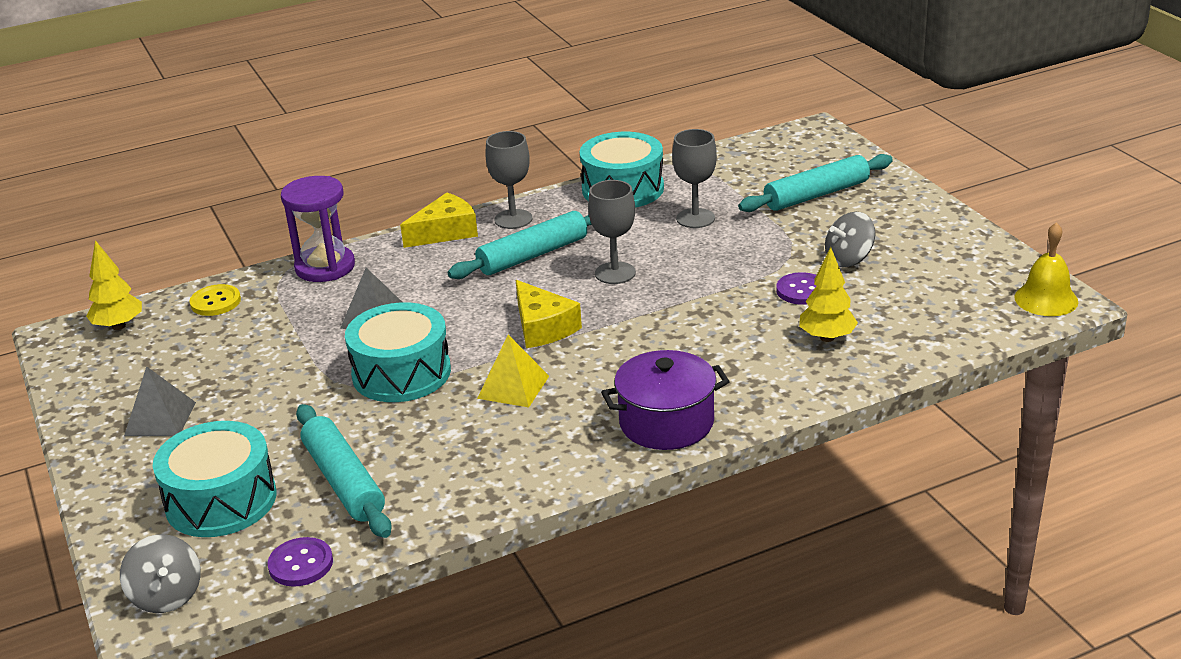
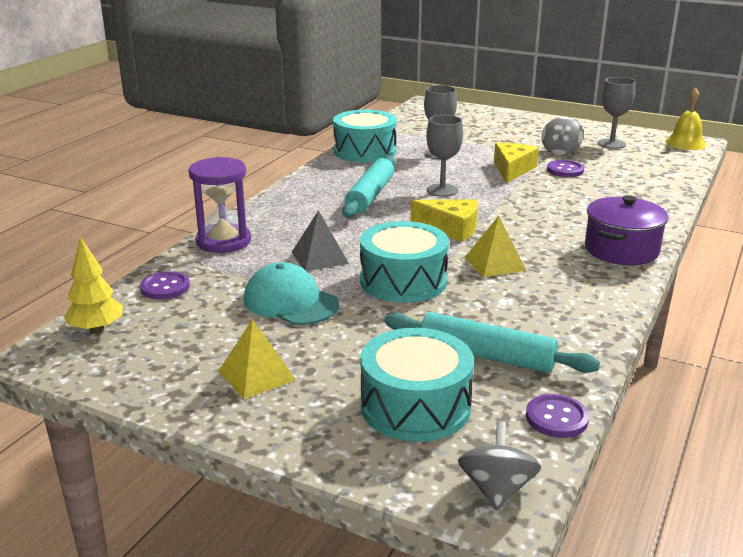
camera: 40 degrees left, 5 degrees down
grey spinning top [120,534,201,613] -> grey spinning top turned 105 degrees counterclockwise [458,421,541,511]
grey pyramid [124,366,196,436] -> yellow pyramid [219,319,296,399]
yellow button [190,284,241,316] -> purple button [140,271,190,300]
yellow cheese [400,193,478,248] -> yellow cheese moved to [494,143,539,183]
grey goblet [485,131,533,229] -> grey goblet moved to [598,77,635,149]
turquoise rolling pin [738,154,893,212] -> none
yellow tree [799,247,858,342] -> none
none -> turquoise cap [244,262,339,325]

